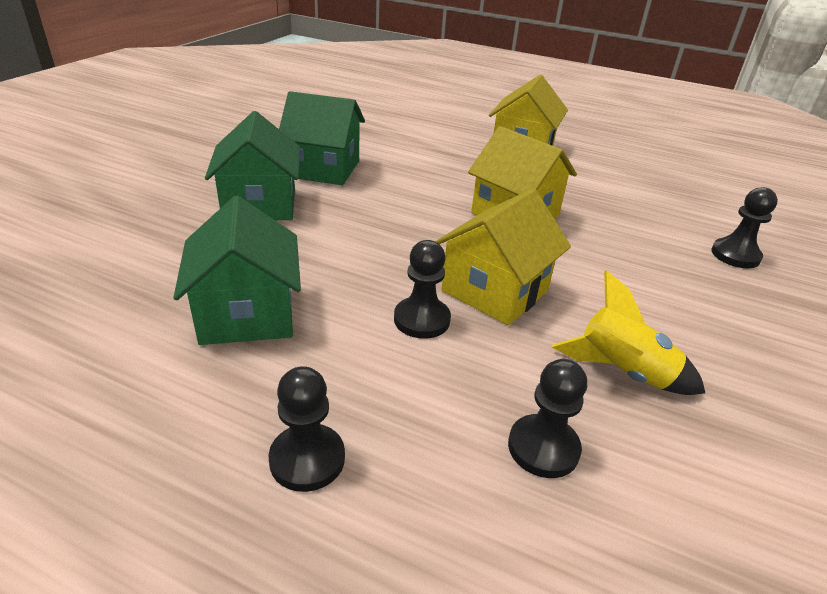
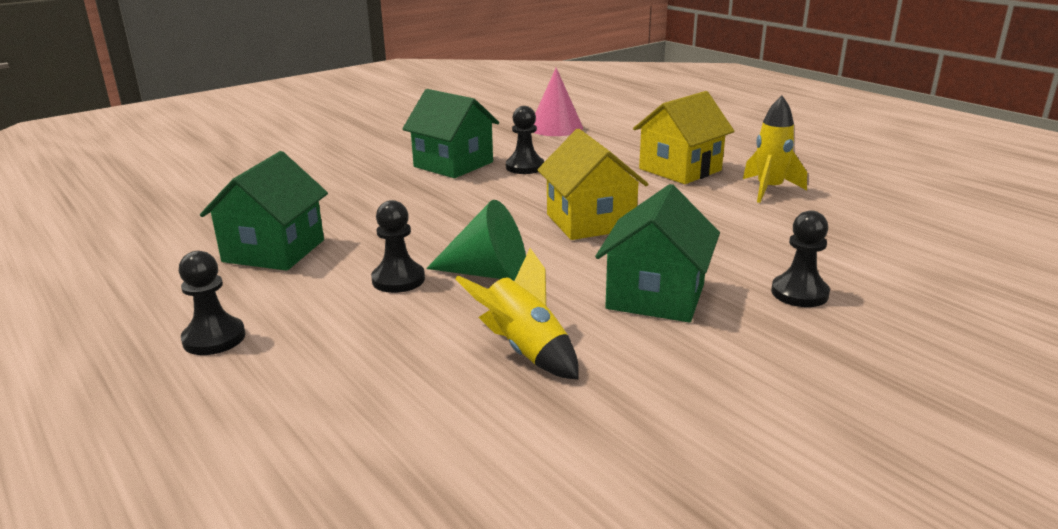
camera: 30 degrees right, 10 degrees down
green house [205,111,300,220] -> green house moved to [595,184,720,322]
yellow house [435,188,571,325] -> green cone [426,200,526,281]
black pawn [508,359,587,478] -> black pawn moved to [506,106,544,174]
none -> pink cone [534,68,583,136]
none -> yellow rocket [743,96,807,203]

